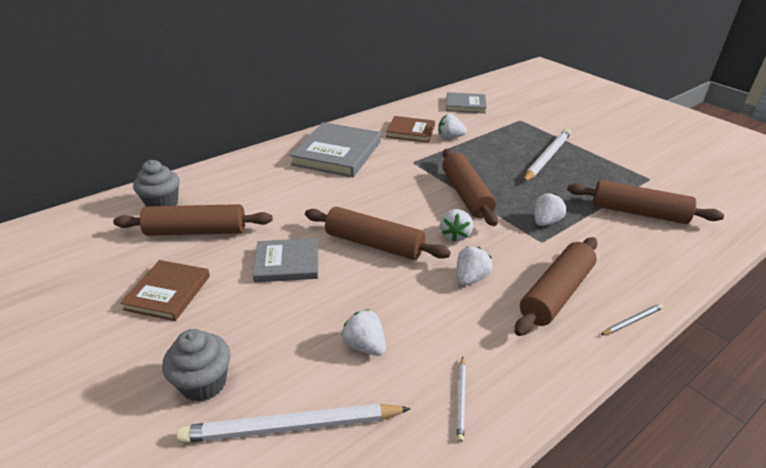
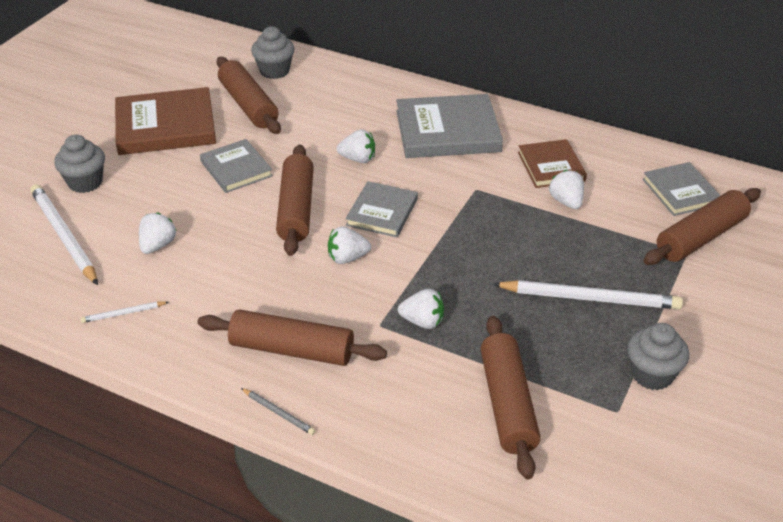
camera: 65 degrees right, 5 degrees up
brown book [120,260,210,321] -> brown book [115,87,216,155], size x1.66
brown rolling pin [442,149,498,226] -> brown rolling pin moved to [643,188,761,265]
white strawberry [457,247,492,286] -> white strawberry moved to [337,129,375,163]
none -> grey book [345,181,418,237]
none -> grey cupcake [627,323,689,390]

